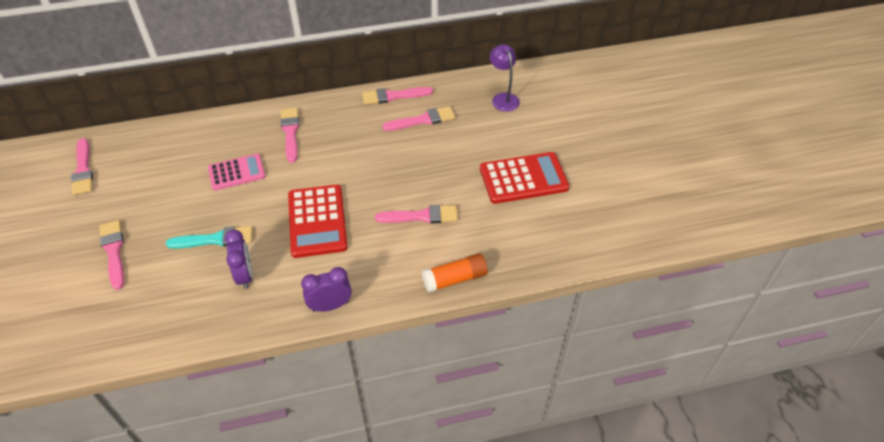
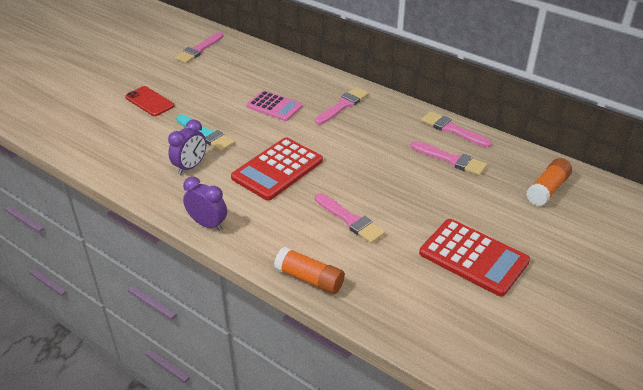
camera: 50 degrees right, 10 degrees down
pink brush [99,220,124,290] -> red phone [125,86,174,116]
purple lamp [490,44,520,112] -> orange glue stick [526,158,572,206]

